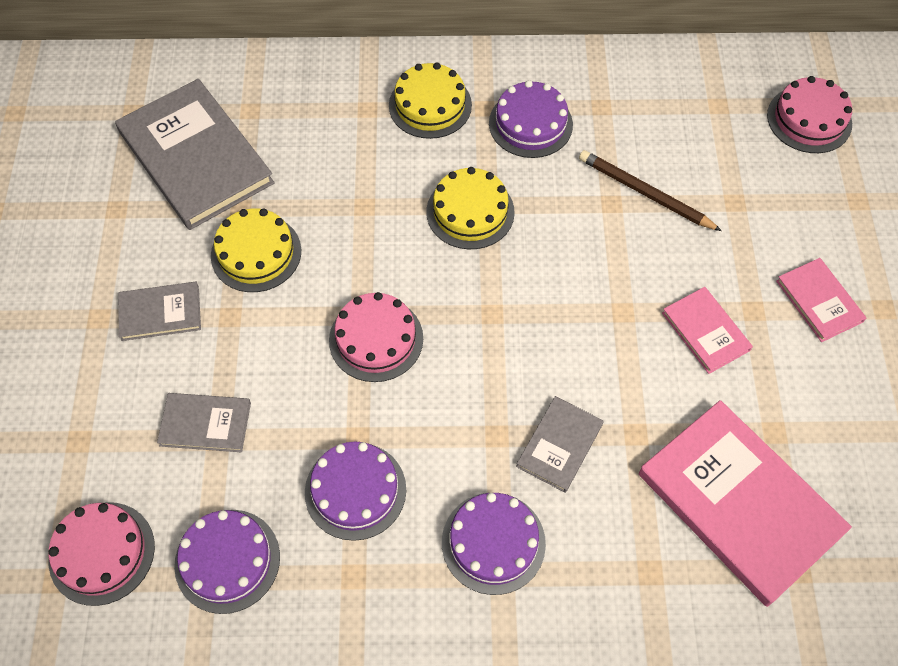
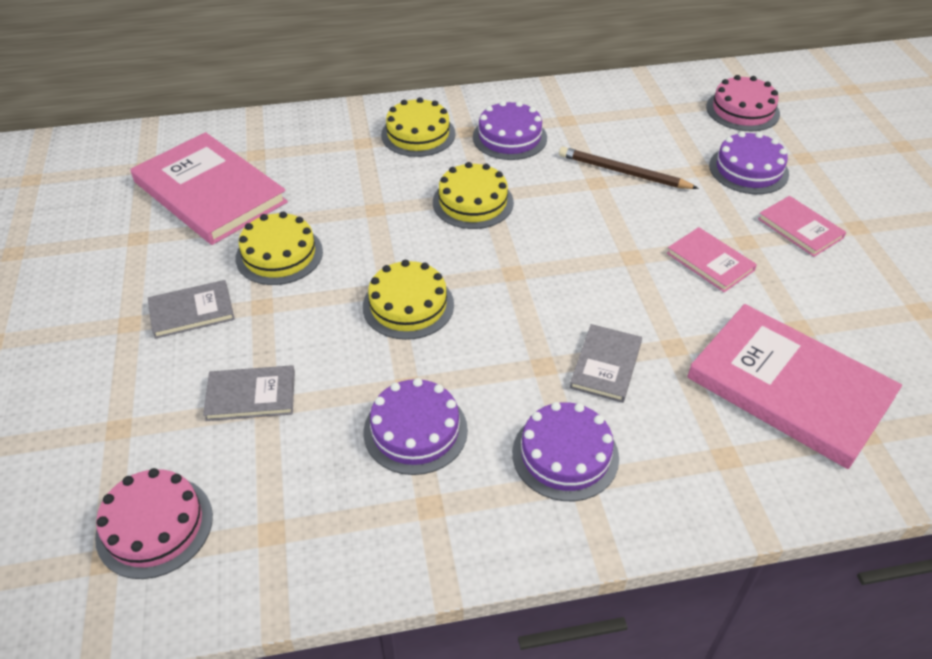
camera: 10 degrees left, 15 degrees down
grey book [115,79,275,230] -> pink book [130,132,288,245]
purple cake [174,510,280,614] -> purple cake moved to [709,131,789,194]
pink cake [329,292,423,382] -> yellow cake [363,260,454,340]

